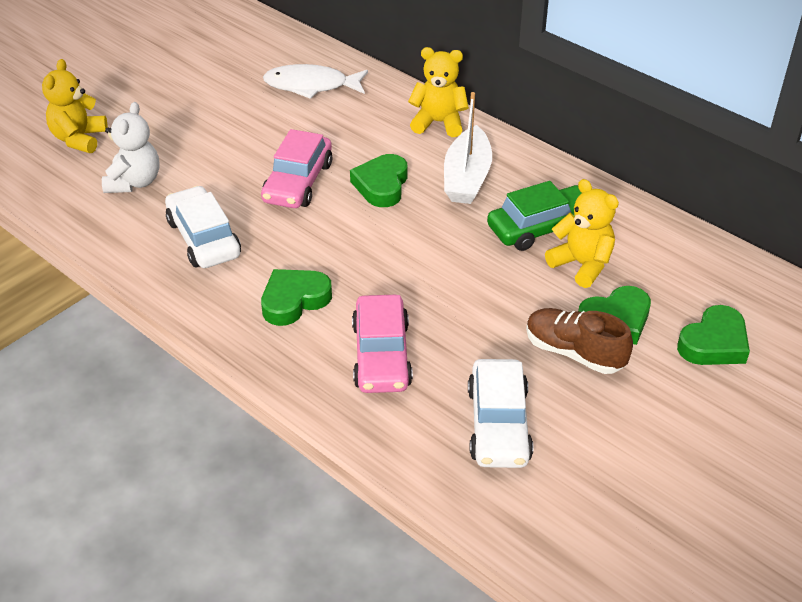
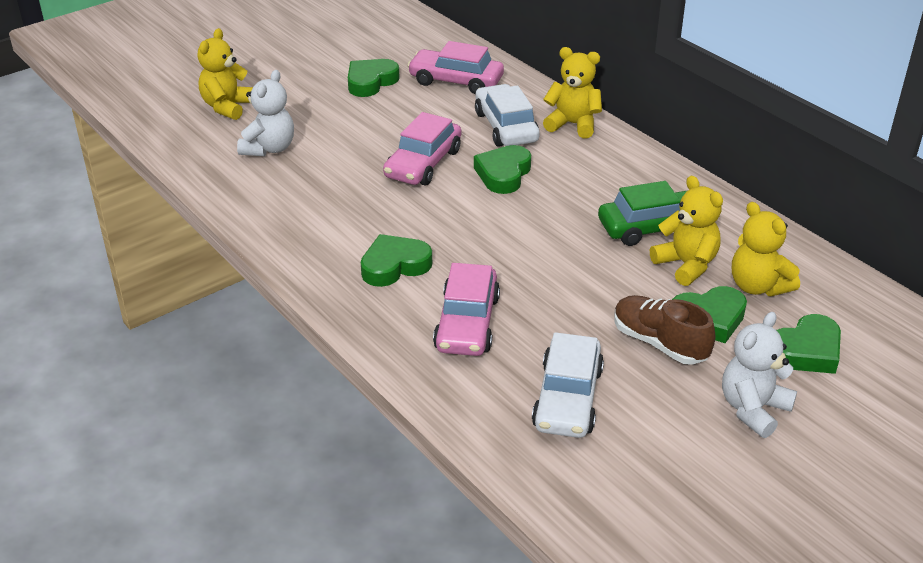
camera: 10 degrees right, 5 degrees down
white car [165,186,241,268] -> white car moved to [475,84,540,147]
white fish [263,64,368,99] -> pink car [407,41,504,94]
white boat [444,92,492,204] -> none
none -> green heart [348,59,400,97]
none -> white teddy bear [722,312,797,438]
none -> yellow teddy bear [732,202,800,296]

